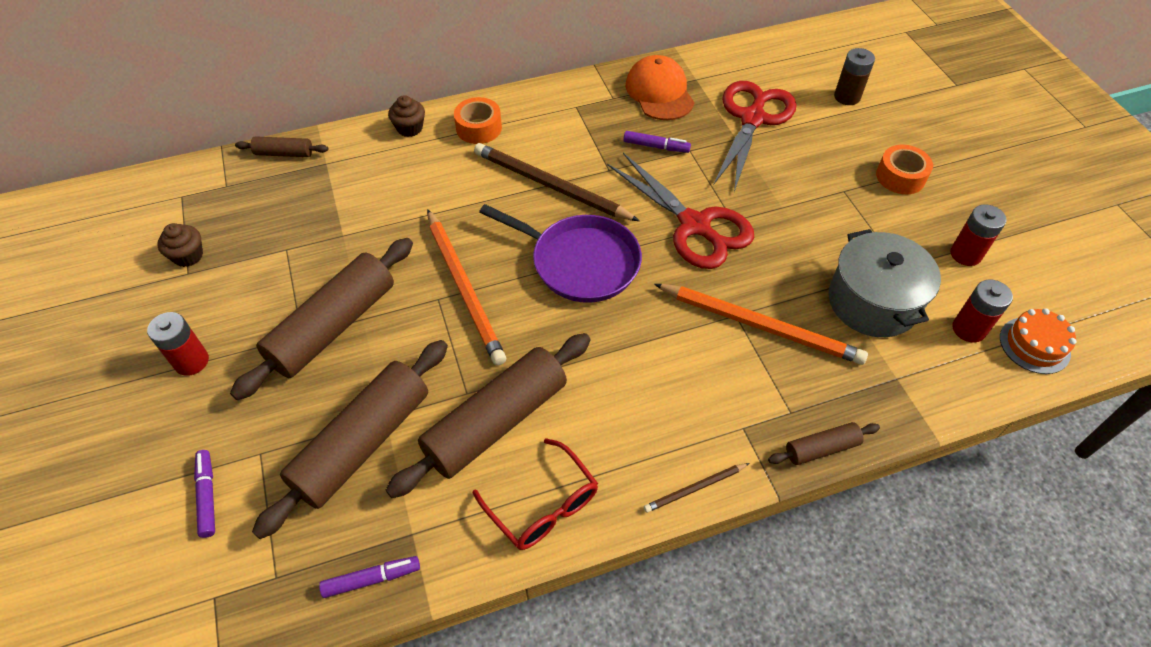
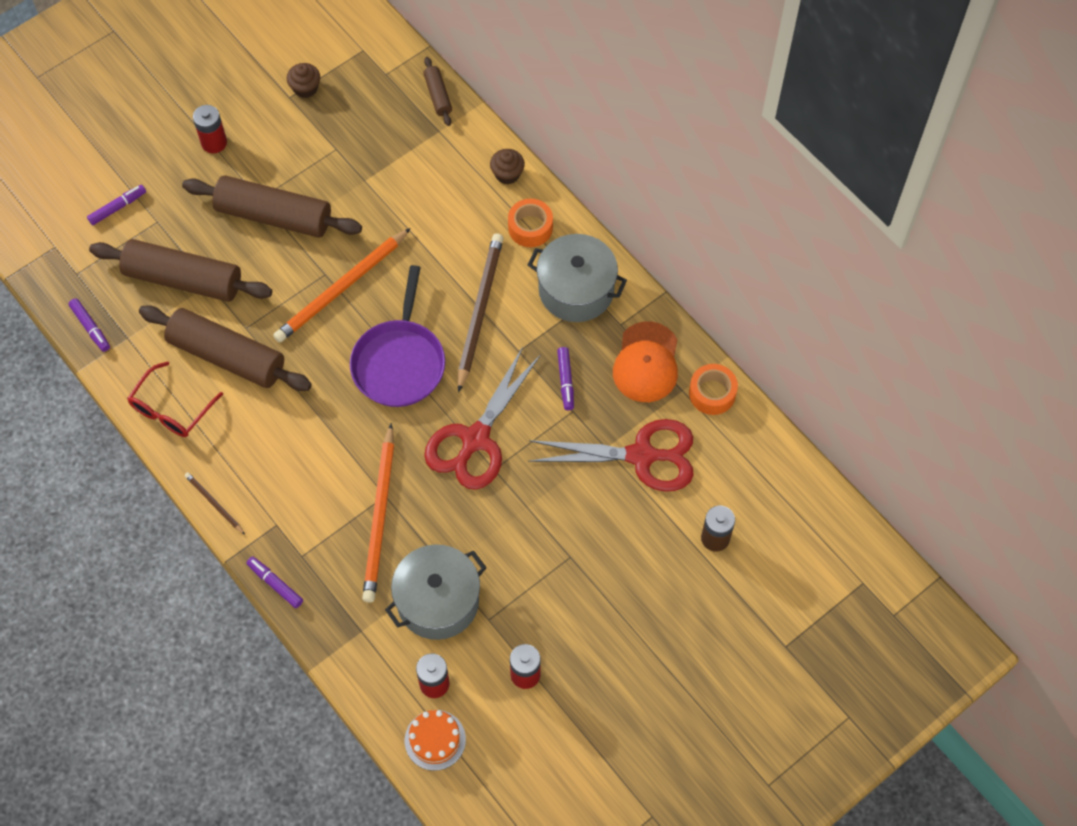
camera: 70 degrees right, 10 degrees up
orange cap [625,55,694,120] -> orange cap turned 135 degrees clockwise [613,321,678,402]
brown rolling pin [768,422,880,465] -> purple marker [246,556,303,608]
orange tape [876,145,933,194] -> orange tape moved to [689,364,738,415]
none -> grey pot [528,234,627,322]

